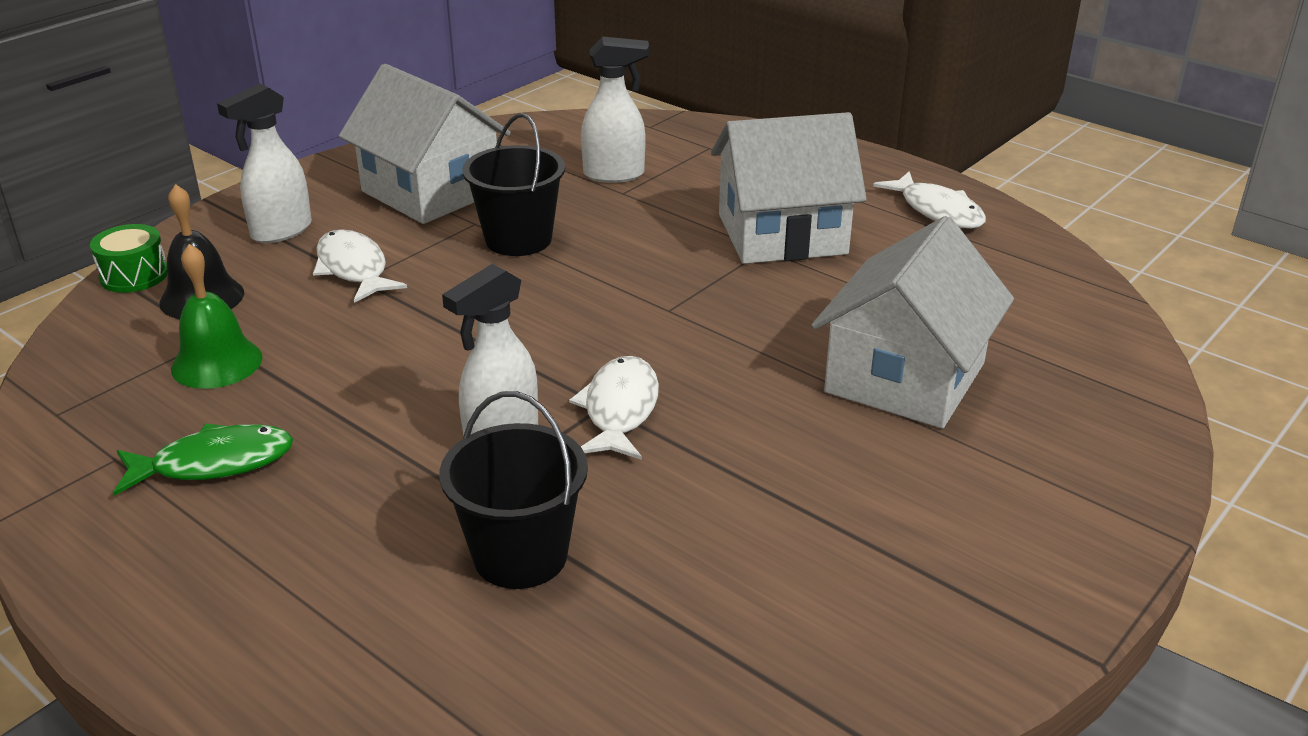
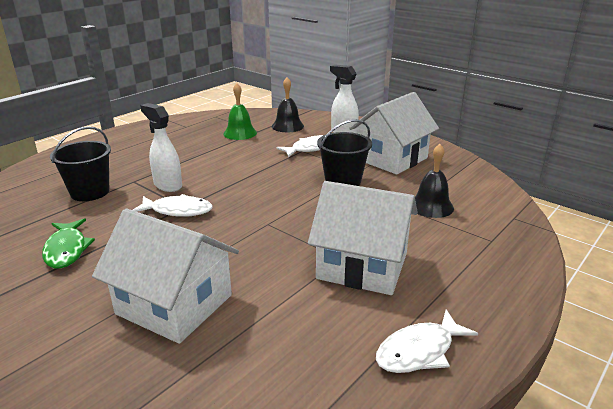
camera: 90 degrees right, 5 degrees down
green drum [90,224,167,293] -> none
green fish [113,424,293,496] -> green fish moved to [42,218,95,269]
white spray bottle [581,37,649,183] -> black bell [415,144,454,218]
white house [711,112,867,264] -> white house turned 60 degrees counterclockwise [308,181,418,295]

